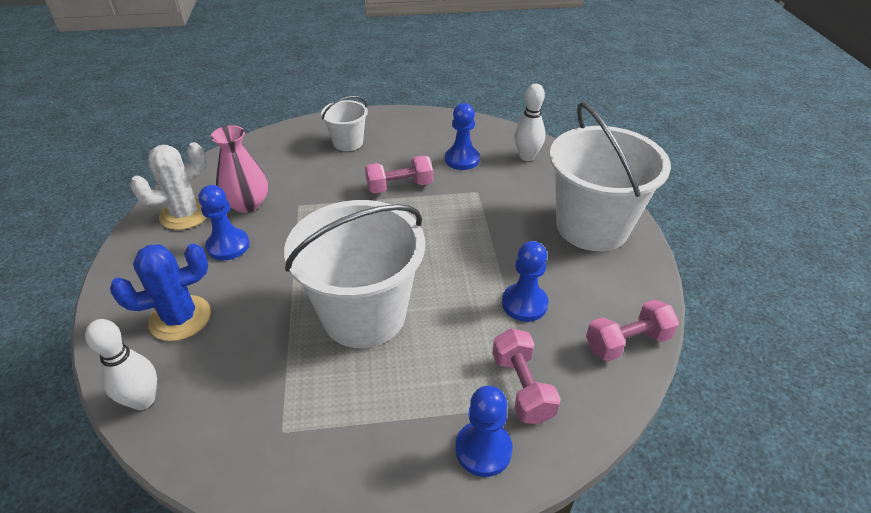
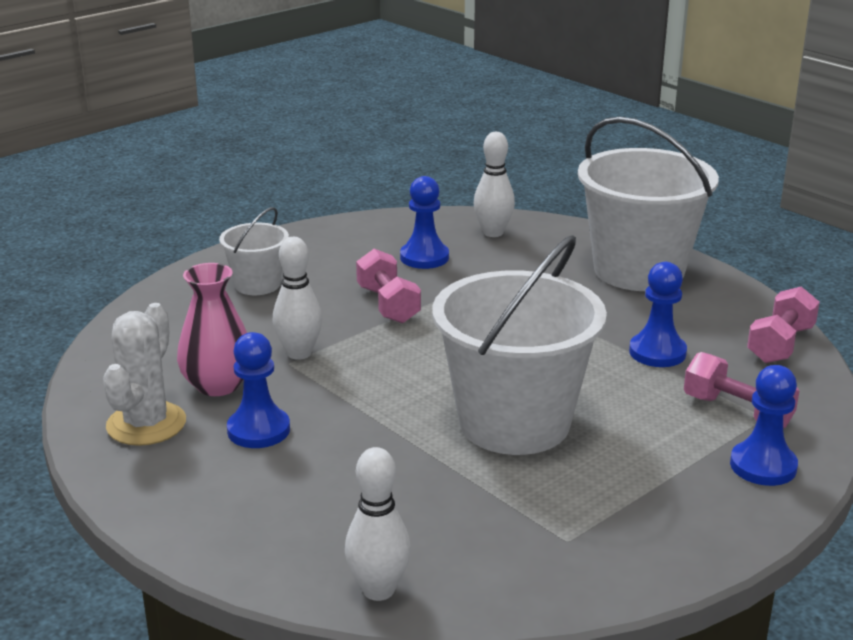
camera: 35 degrees left, 15 degrees down
blue cactus [110,244,211,341] -> none
pink dumbbell [365,155,433,194] -> pink dumbbell turned 60 degrees counterclockwise [356,249,421,323]
none -> white bowling pin [273,237,322,360]

